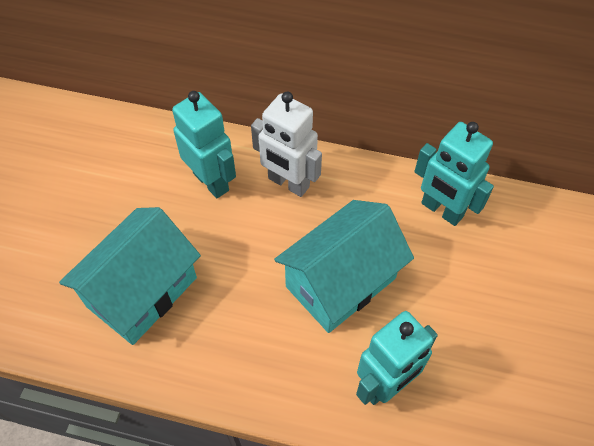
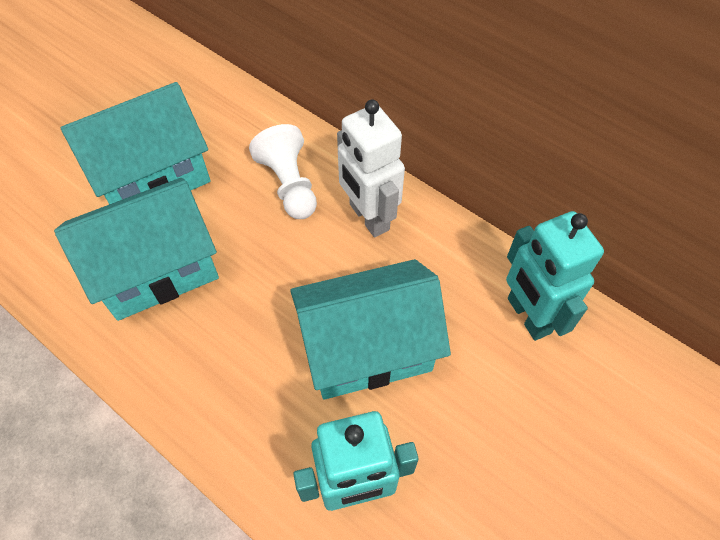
camera: 25 degrees right, 0 degrees up
turquoise robot [172,91,236,198] -> white pawn [249,124,317,219]
none -> turquoise house [61,82,211,204]

